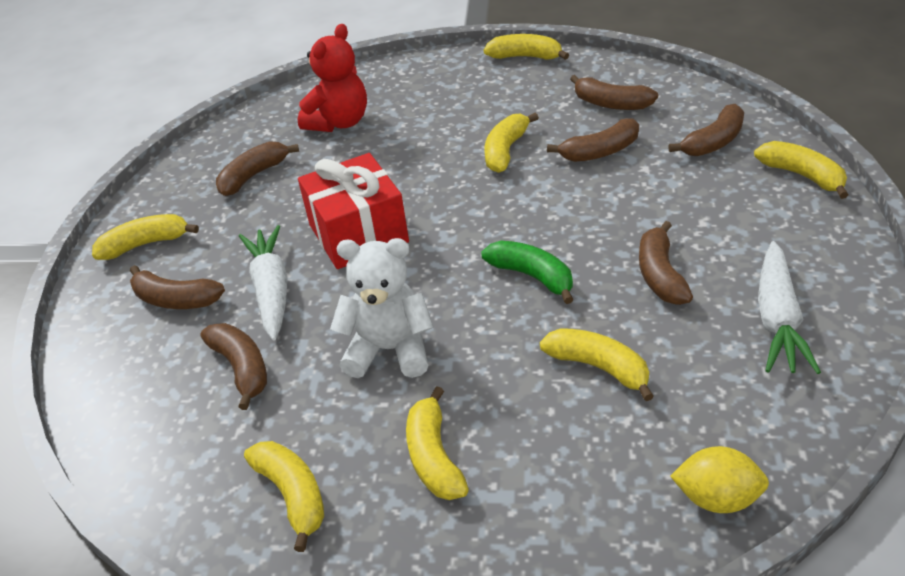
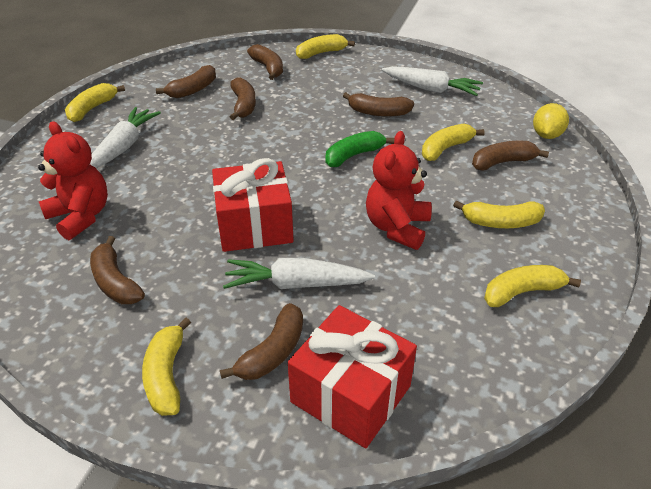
camera: 80 degrees left, 0 degrees up
brown banana [200,323,267,410] -> brown banana moved to [472,141,549,171]
white teddy bear [330,238,434,378] -> red teddy bear [366,131,432,250]
yellow banana [485,113,539,173] -> none
none -> white carrot [90,107,161,169]
none -> red gift [288,305,417,448]

